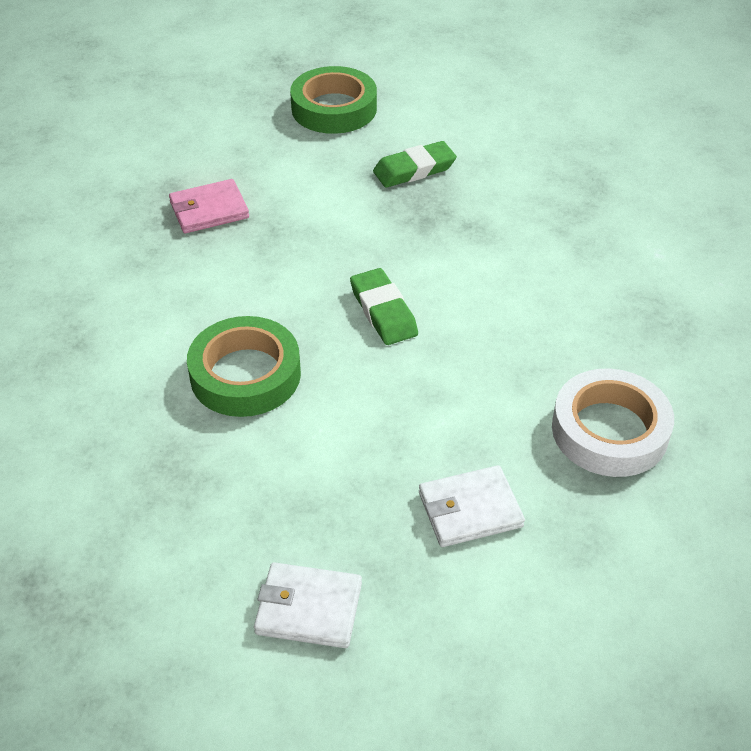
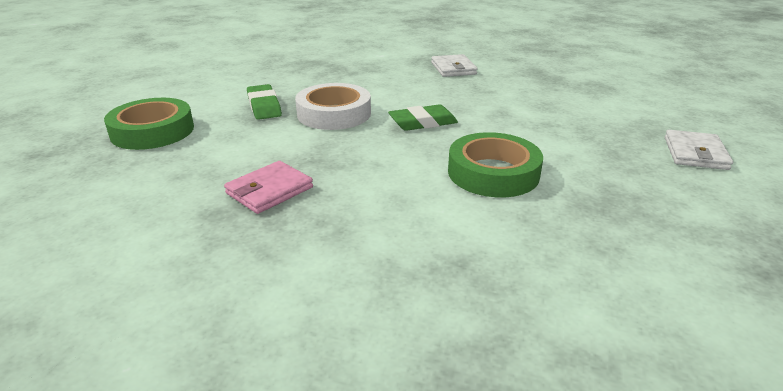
camera: 85 degrees left, 15 degrees down
pink wallet [169,179,249,233] -> pink wallet turned 60 degrees clockwise [224,161,313,214]
white wallet [419,465,525,547] -> white wallet moved to [431,54,477,77]
white tape [552,369,674,477] -> white tape moved to [295,83,371,130]

